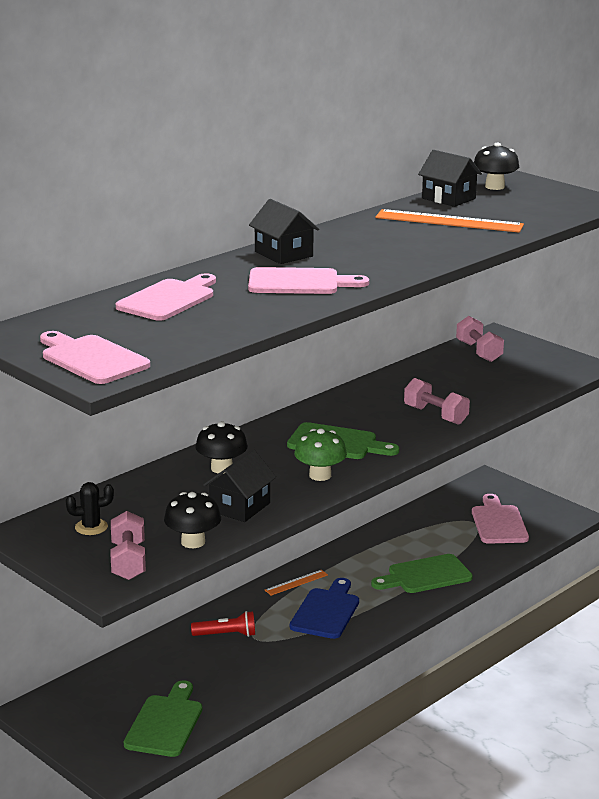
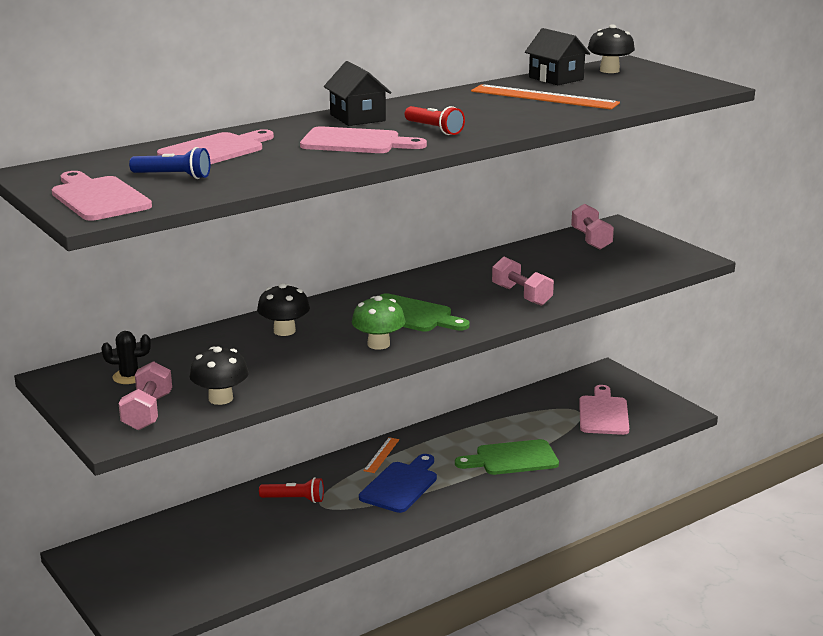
camera: 10 degrees right, 0 degrees up
green cutting board [124,680,202,757] -> none
black house [203,449,276,522] -> none
orange ruler [265,570,328,596] -> orange ruler turned 45 degrees counterclockwise [363,437,399,473]
none -> blue flashlight [129,147,211,179]
none -> red flashlight [404,106,465,135]

